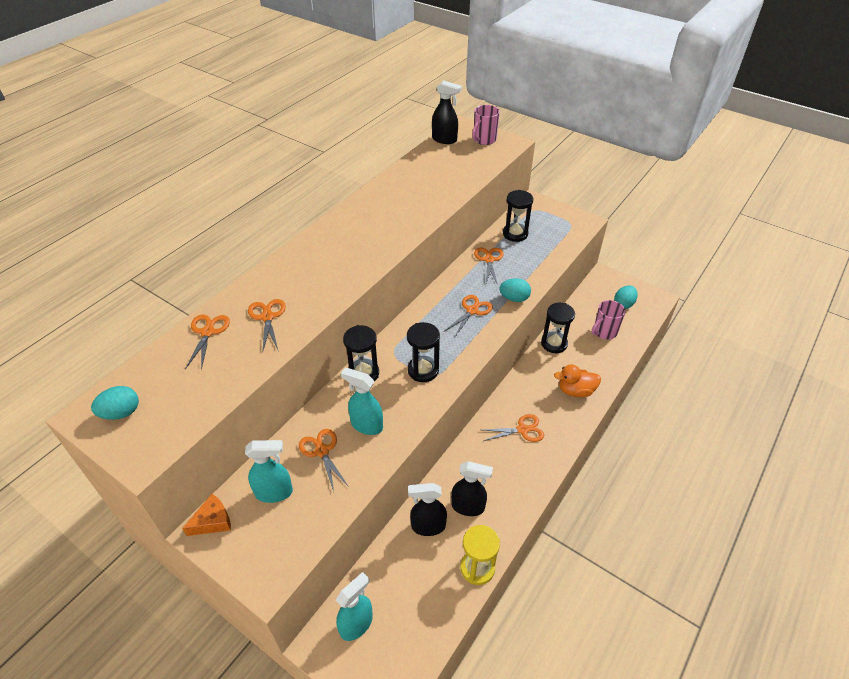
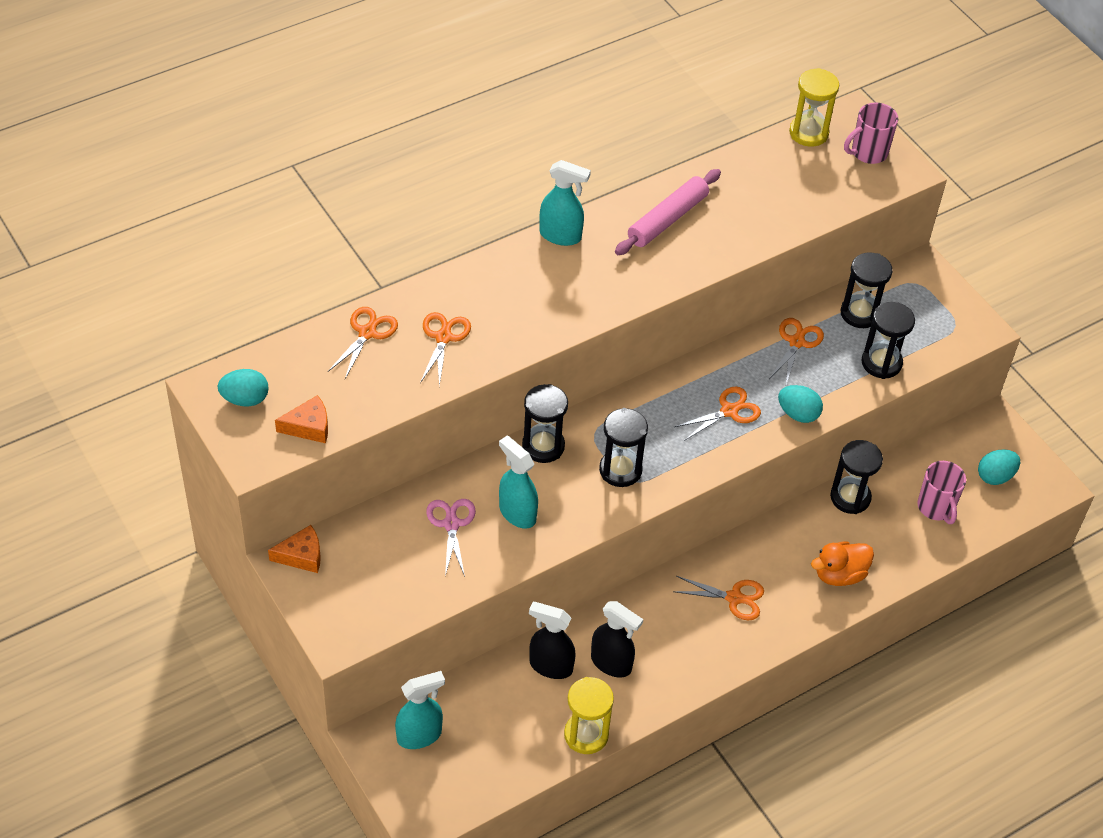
camera: 20 degrees right, 5 degrees up
turquoise spray bottle [245,440,293,503] -> turquoise spray bottle moved to [539,160,591,246]
orange scissors [299,429,349,491] -> pink scissors [426,499,476,577]
black spray bottle [432,81,462,144] -> yellow hourglass [789,68,839,147]
orange duck [554,364,601,397] -> orange duck turned 45 degrees counterclockwise [811,541,874,586]
pink mug [592,300,625,340] -> pink mug turned 90 degrees counterclockwise [918,461,966,524]
none -> orange cheese [275,395,328,443]
none -> pink rolling pin [615,169,721,255]
none -> black hourglass [862,302,915,379]

